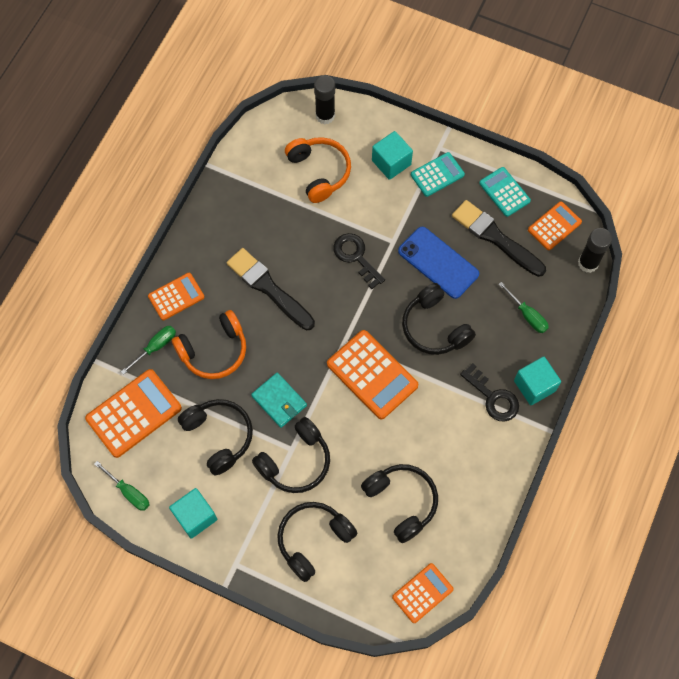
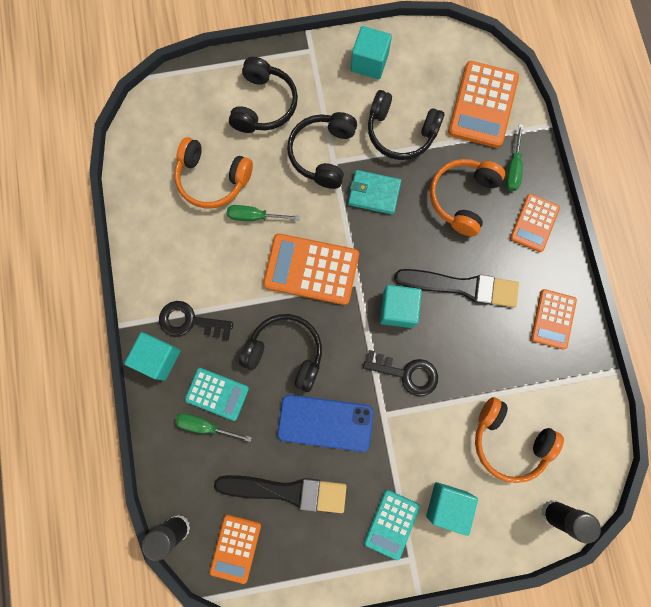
camera: 145 degrees right, 10 degrees up
green screwdriver [94,461,150,511] -> green screwdriver moved to [227,205,299,221]
black headphones [361,464,438,543] -> orange headphones [174,137,253,209]
orange calculator [392,563,454,623] -> orange calculator moved to [531,289,577,349]
turquoise calculator [479,167,531,217] -> turquoise calculator moved to [185,368,249,421]
none -> turquoise cube [380,285,422,328]

